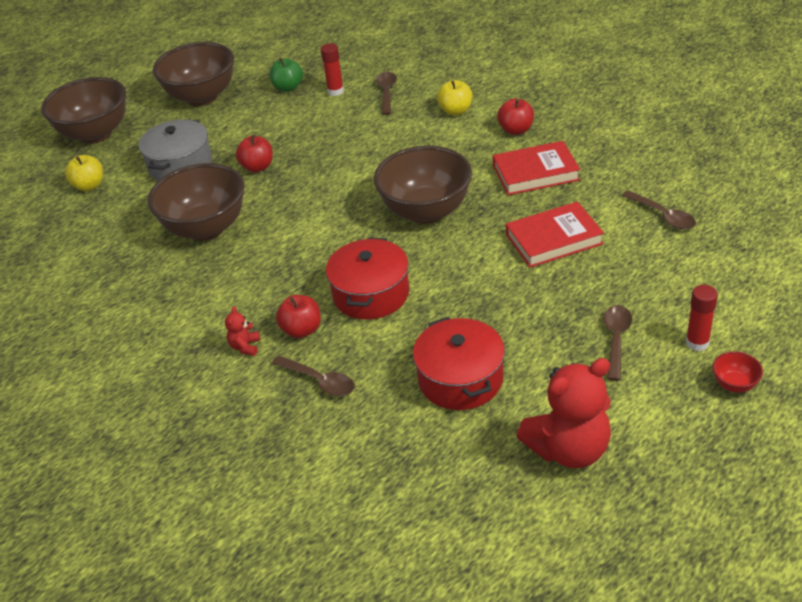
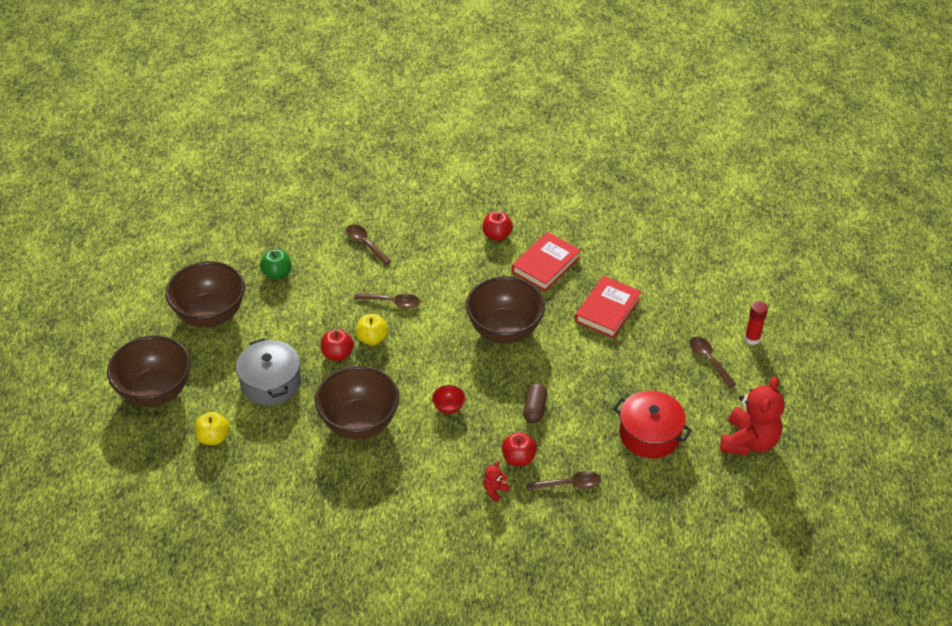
camera: 45 degrees left, 5 degrees up
red teddy bear [225,306,260,356] -> red teddy bear turned 75 degrees clockwise [483,462,510,502]
red glue stick [321,43,344,96] -> none
red pot [326,238,409,319] -> brown capsule [523,383,547,423]
yellow apple [437,80,472,115] -> yellow apple moved to [356,314,388,345]
brown spoon [622,190,696,230] -> brown spoon moved to [354,293,420,309]
red bowl [712,351,763,393] -> red bowl moved to [432,385,465,414]

